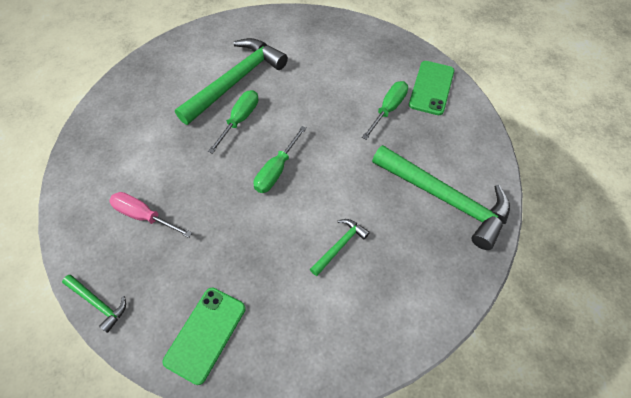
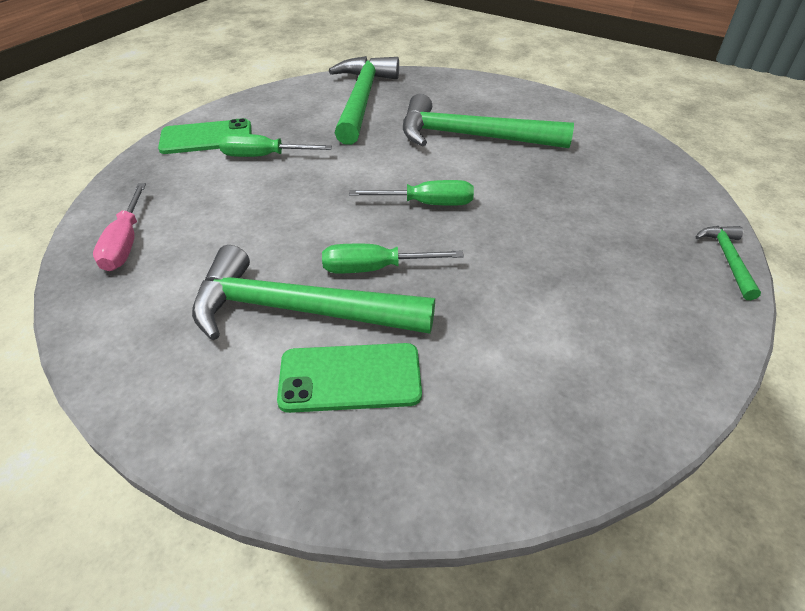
camera: 120 degrees left, 15 degrees down
pink screwdriver [109,192,192,238] -> pink screwdriver moved to [93,183,146,271]
green phone [163,287,246,385] -> green phone moved to [277,343,422,413]
green hammer [310,219,370,276] -> green hammer [403,94,574,148], size x2.16

